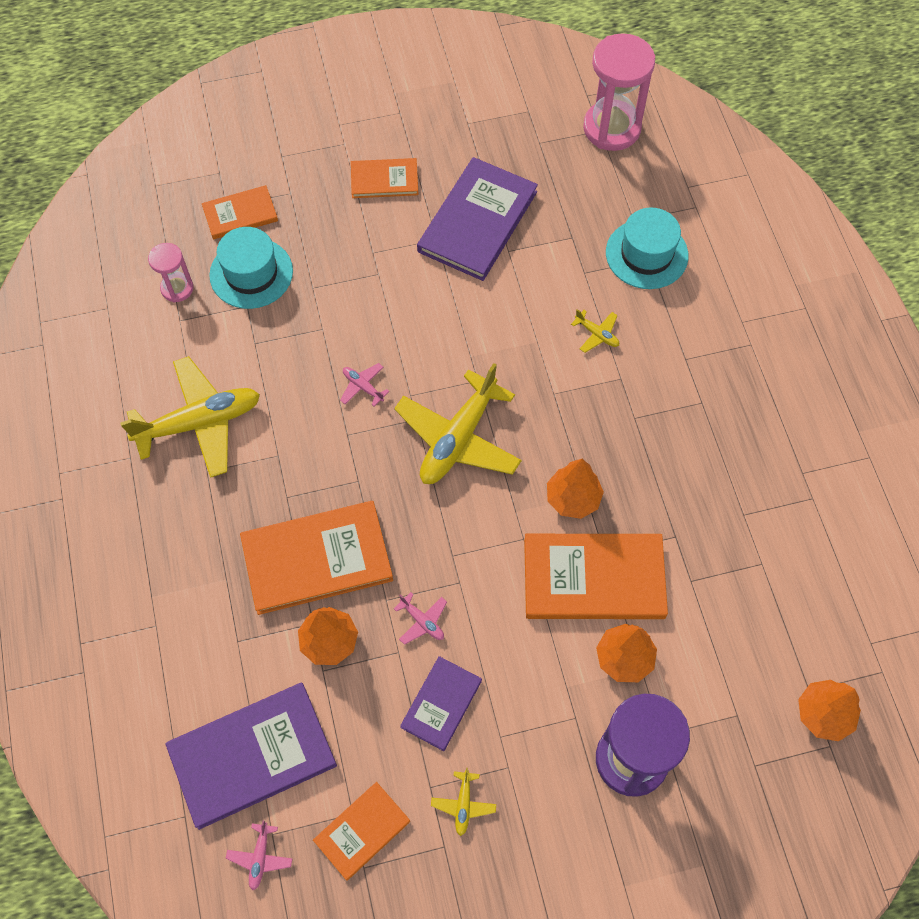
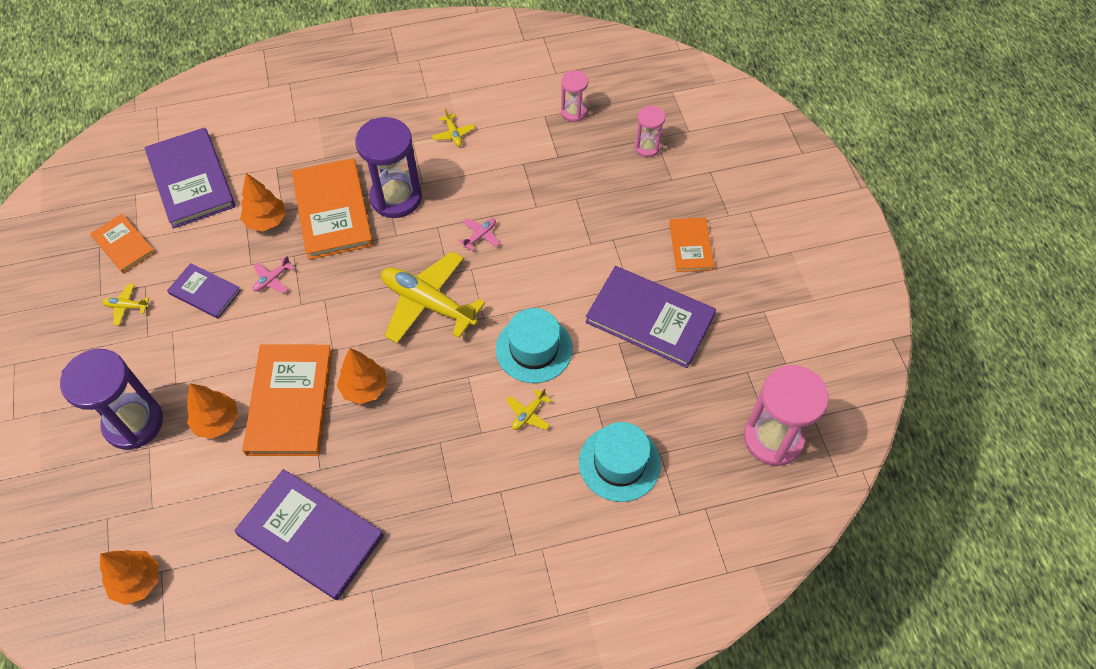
camera: 90 degrees right, 5 degrees down
yellow plane [120,356,260,478] -> yellow plane [432,108,475,146], size x0.42
orange book [202,185,278,239] -> pink hourglass [634,105,665,157]
turquoise hat [209,227,293,309] -> turquoise hat moved to [496,308,573,383]
pink plane [226,820,292,890] -> none
none -> purple book [234,469,384,600]
none -> purple hourglass [355,117,422,218]

